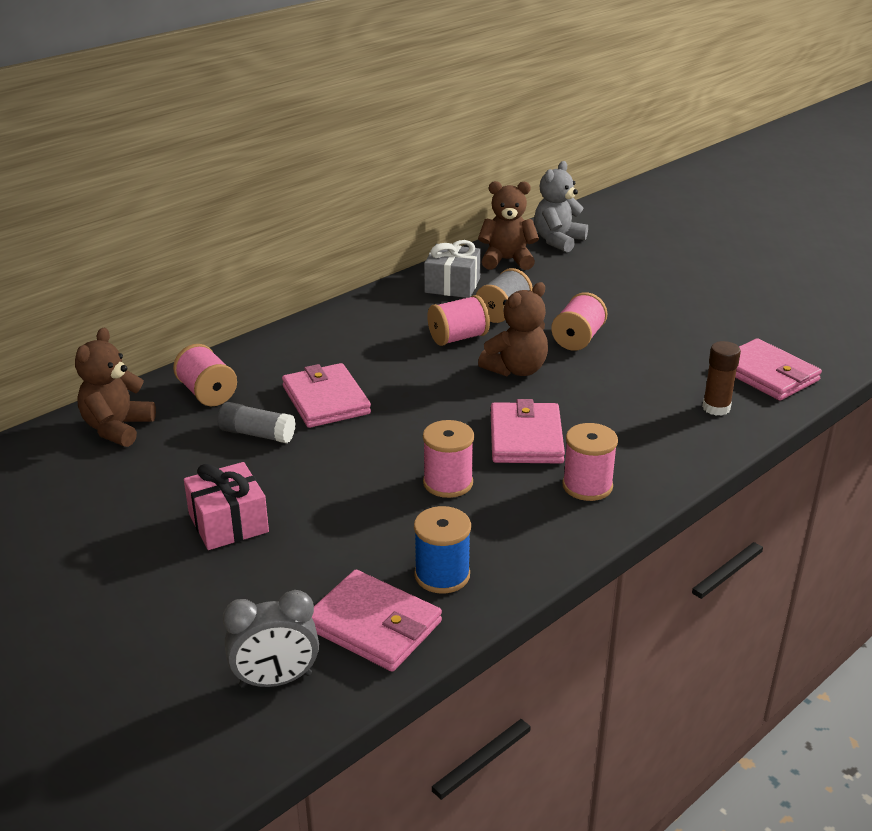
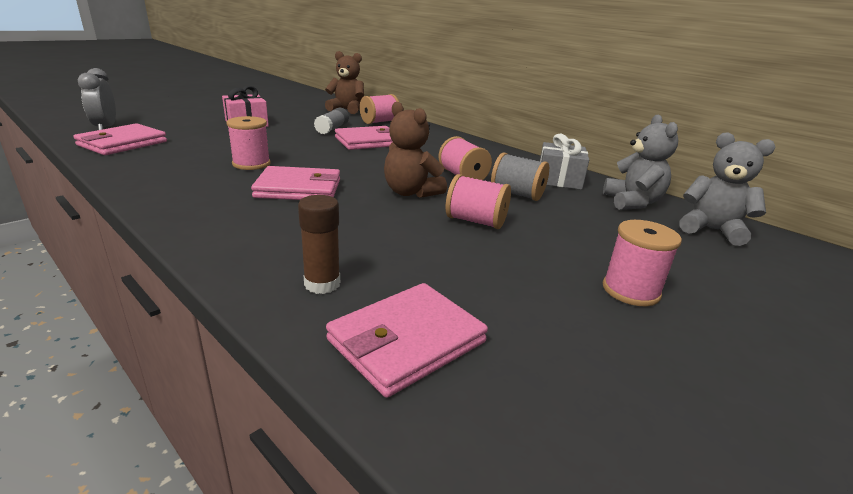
camera: 85 degrees right, 5 degrees down
blue spool [414,506,471,594] -> none
brown teddy bear [478,181,539,270] -> grey teddy bear [603,114,678,210]
pink spool [562,423,618,501] -> pink spool moved to [603,220,682,306]

